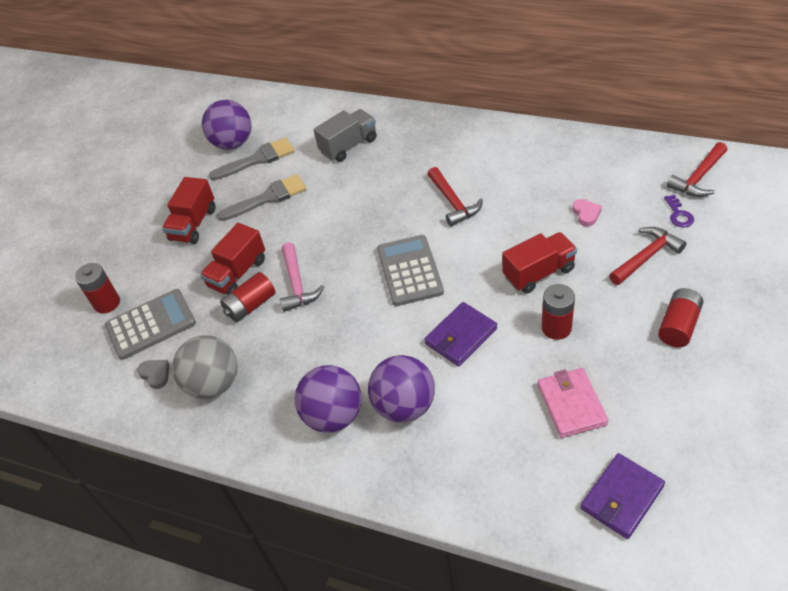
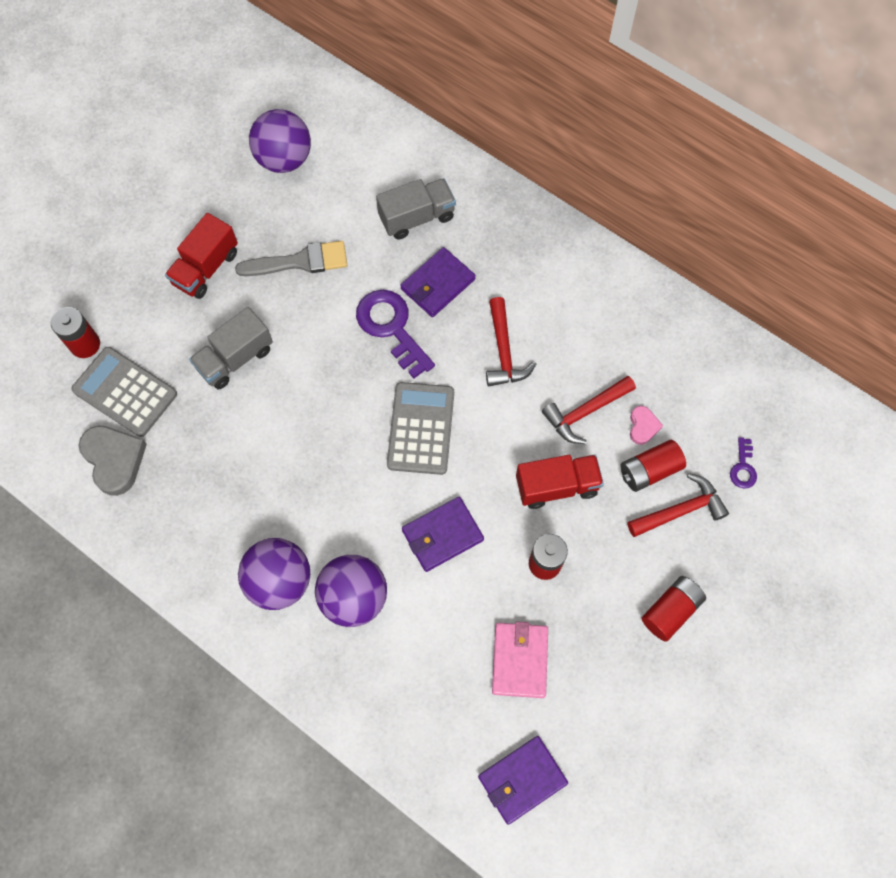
camera: 10 degrees right, 20 degrees up
grey calculator [105,289,196,360] -> grey calculator turned 135 degrees counterclockwise [71,347,177,437]
grey heart [137,360,169,389] -> grey heart [78,425,147,496], size x1.87
grey ball [172,335,237,399] -> none
red truck [200,223,265,295] -> grey truck [189,307,273,389]
grey brush [209,137,294,180] -> none
red battery [220,272,276,322] -> red battery moved to [621,440,686,492]
pink hammer [280,242,324,312] -> none
red hammer [667,142,727,197] -> red hammer moved to [542,376,636,444]
none -> purple key [356,290,435,378]
none -> purple wallet [400,247,476,317]

